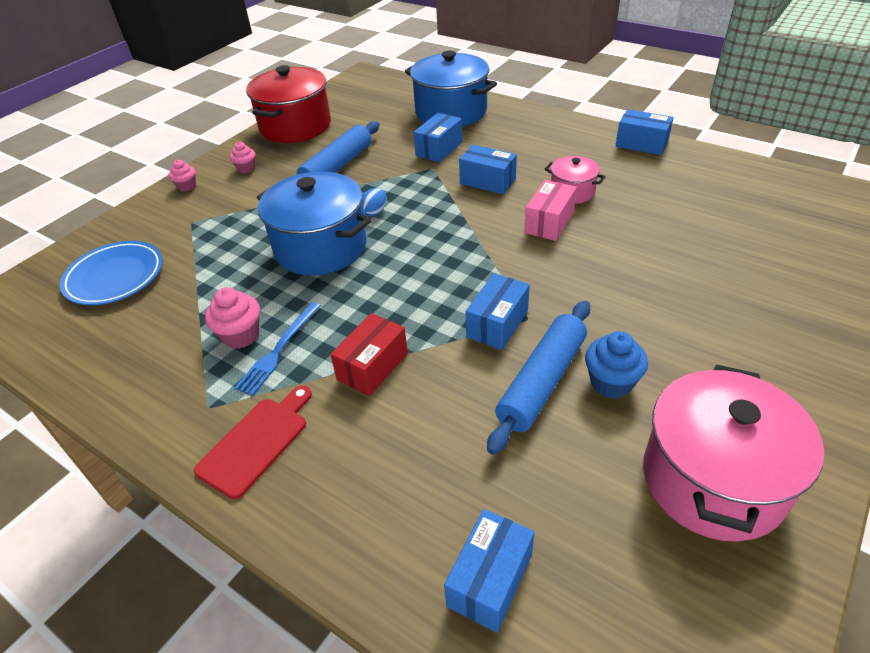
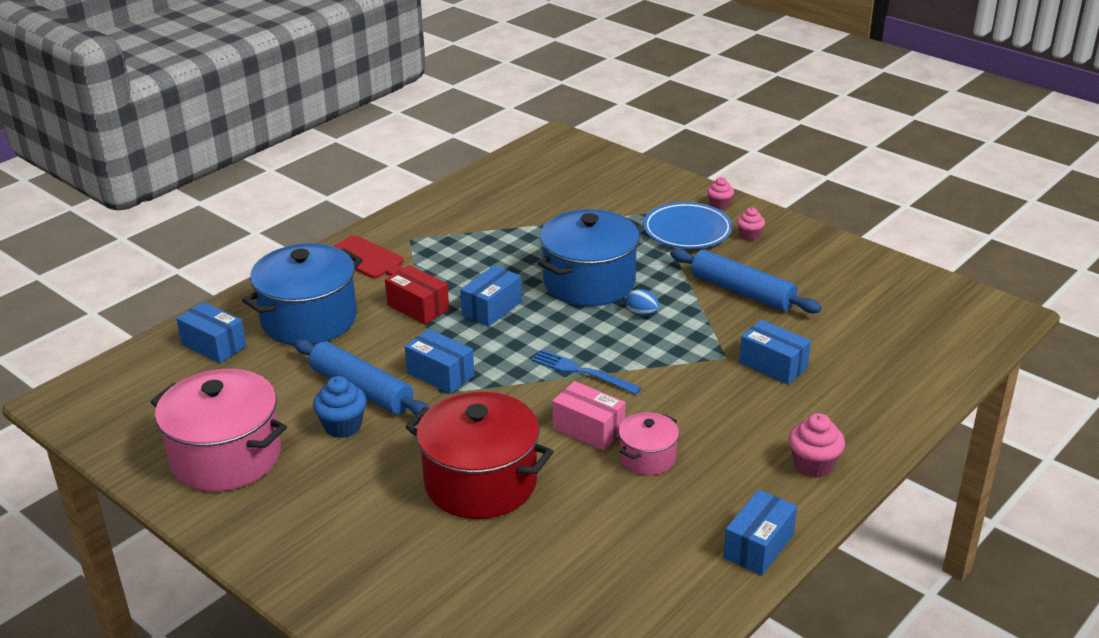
camera: 95 degrees right, 10 degrees down
blue plate [60,241,163,305] -> blue plate moved to [643,202,733,249]
pink cupcake [205,287,260,349] -> pink cupcake moved to [789,413,845,478]
blue fork [234,302,321,396] -> blue fork moved to [531,349,641,394]
red pot [246,65,331,143] -> red pot moved to [405,392,554,519]
blue pot [405,51,497,127] -> blue pot moved to [242,243,363,345]
blue box [459,145,517,194] -> blue box moved to [460,265,522,327]

